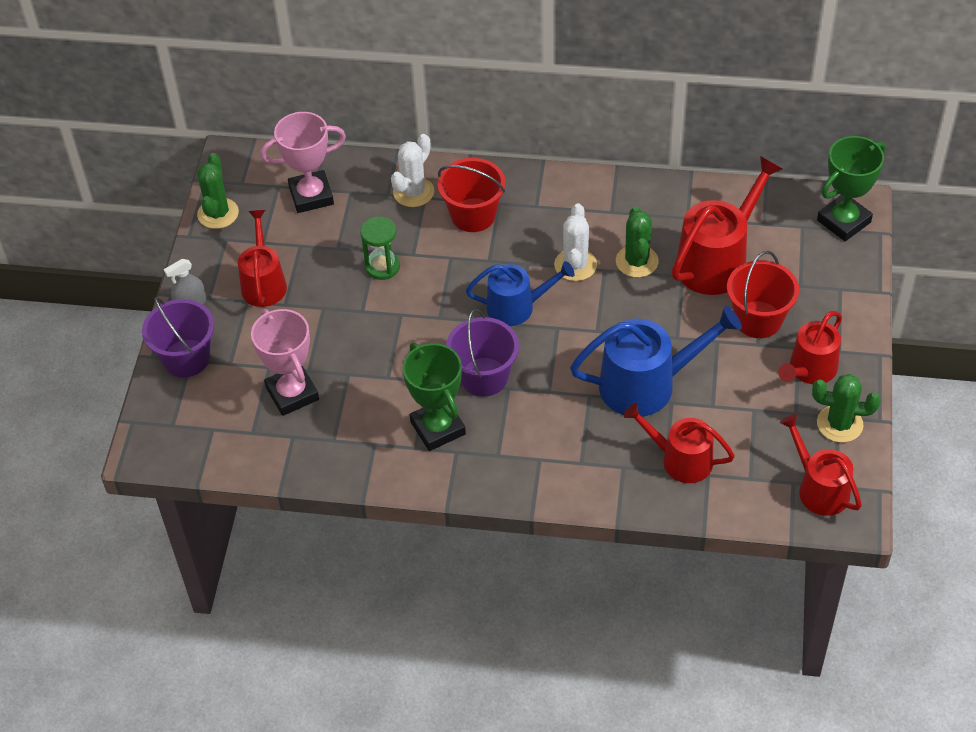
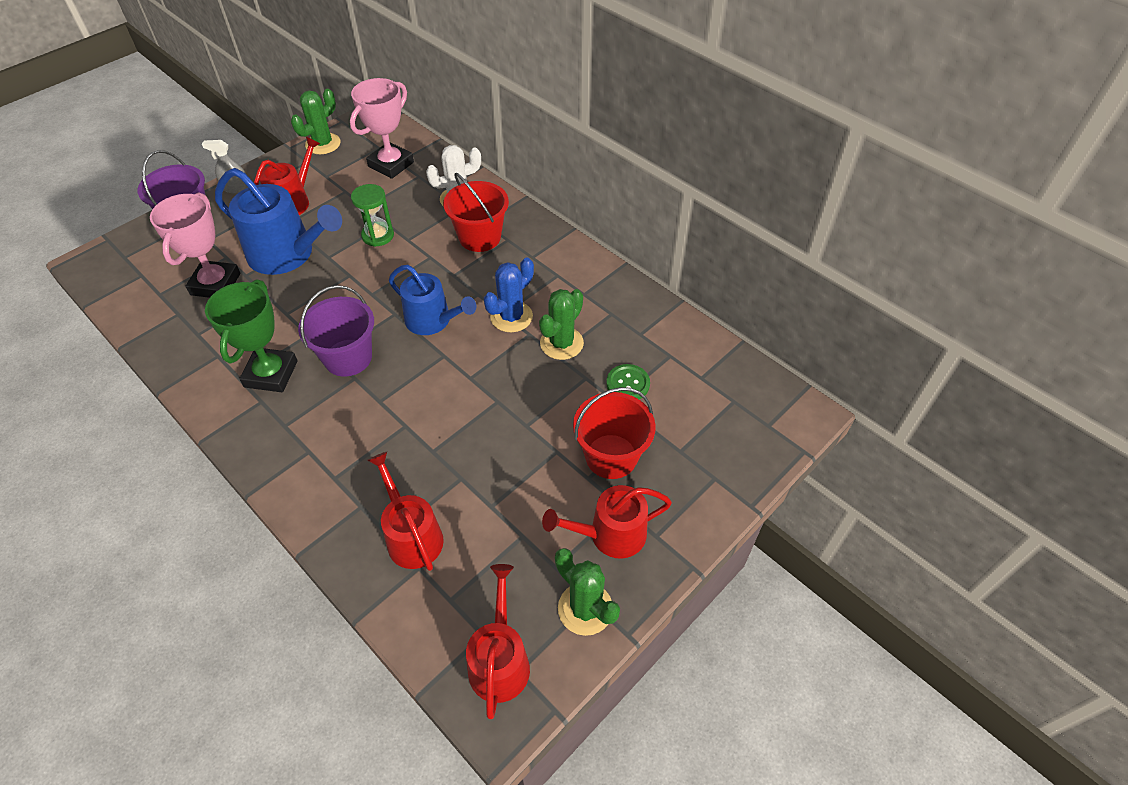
camera: 35 degrees right, 0 degrees up
pink trophy [260,112,346,213] -> pink trophy turned 75 degrees counterclockwise [350,78,414,179]
white cactus [554,203,597,281] -> blue cactus [484,257,534,332]
blue watering can [570,306,742,417] -> blue watering can moved to [215,168,342,275]
red watering can [672,156,783,295] -> green button [607,364,650,399]
green trophy [817,136,885,241] -> none

